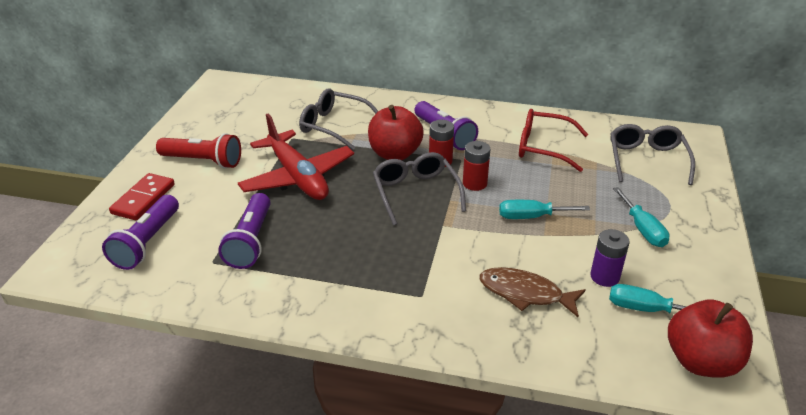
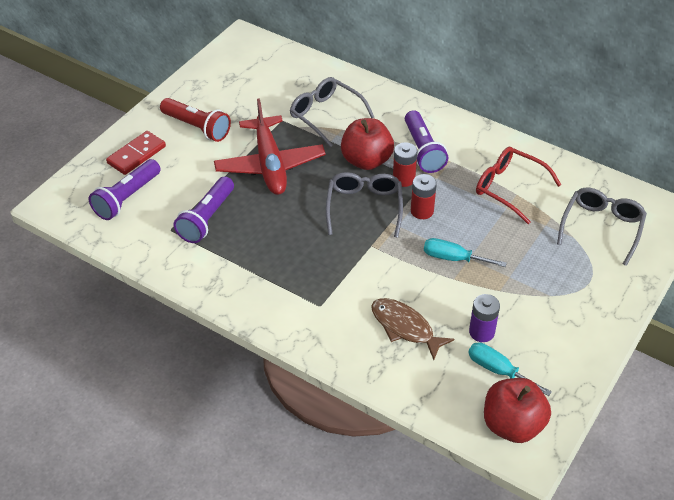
camera: 20 degrees right, 10 degrees up
turquoise screwdriver [613,187,670,247] -> none

